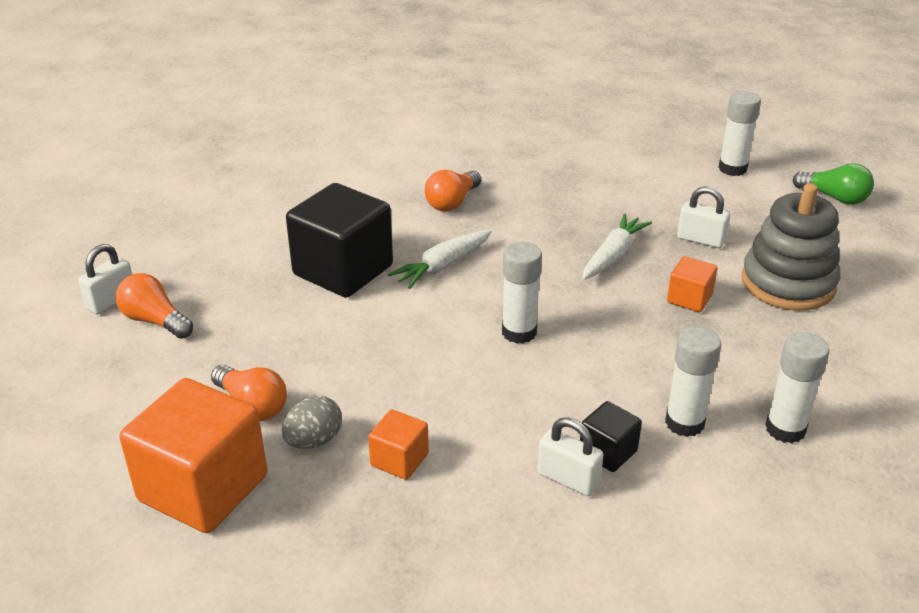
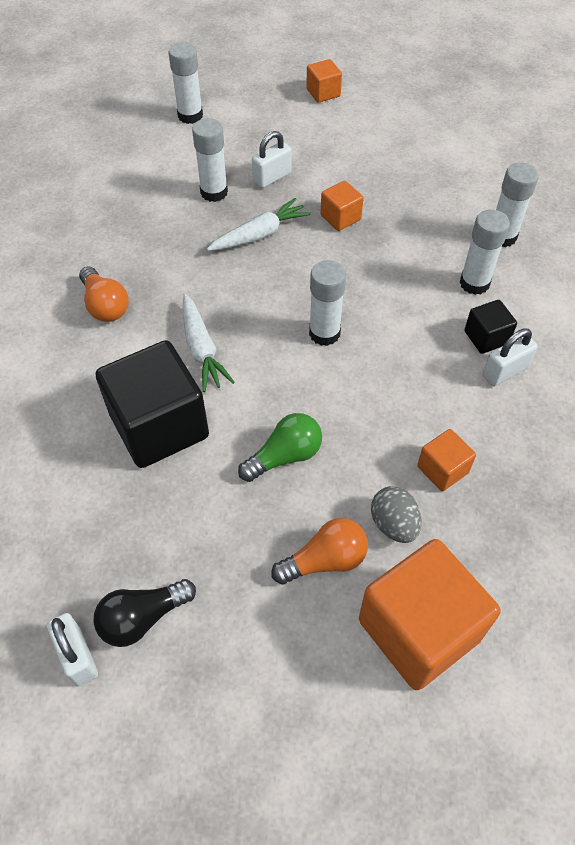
camera: 65 degrees left, 20 degrees up
orange light bulb [115,273,193,339] -> black light bulb [94,579,196,647]
white carrot [582,214,652,280] -> white carrot turned 90 degrees clockwise [207,198,311,251]
grey stacking toy [742,183,840,311] -> none
green light bulb [793,163,874,205] -> green light bulb moved to [238,413,322,482]
none -> white glue stick [192,118,228,202]
none -> orange cube [306,59,342,103]

